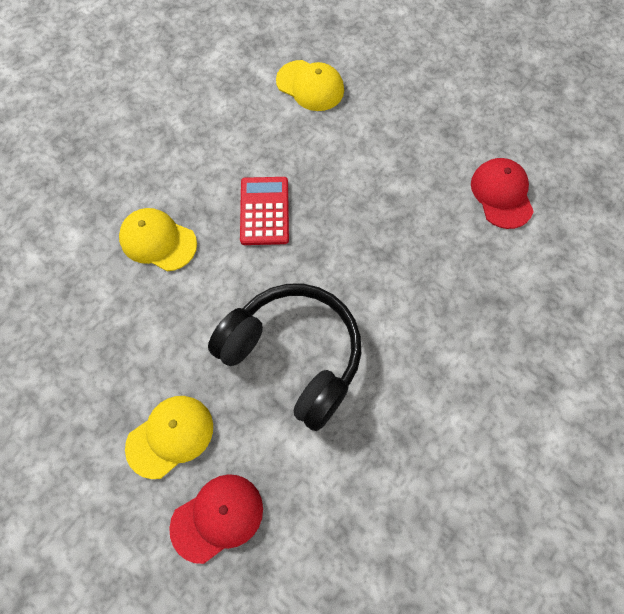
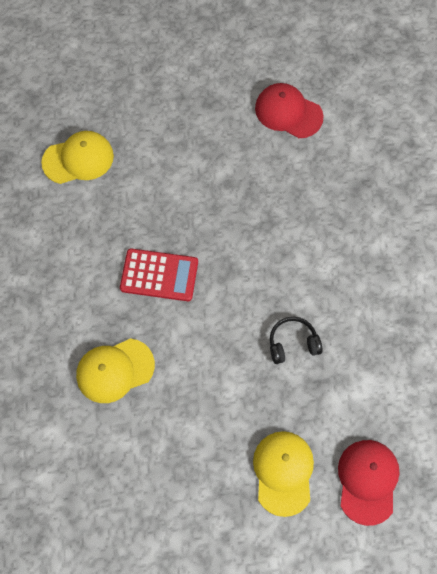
camera: 50 degrees left, 0 degrees up
black headphones [208,284,361,431] -> black headphones [270,317,323,364], size x0.41
red calculator [240,177,289,245] -> red calculator turned 150 degrees clockwise [120,248,198,301]

